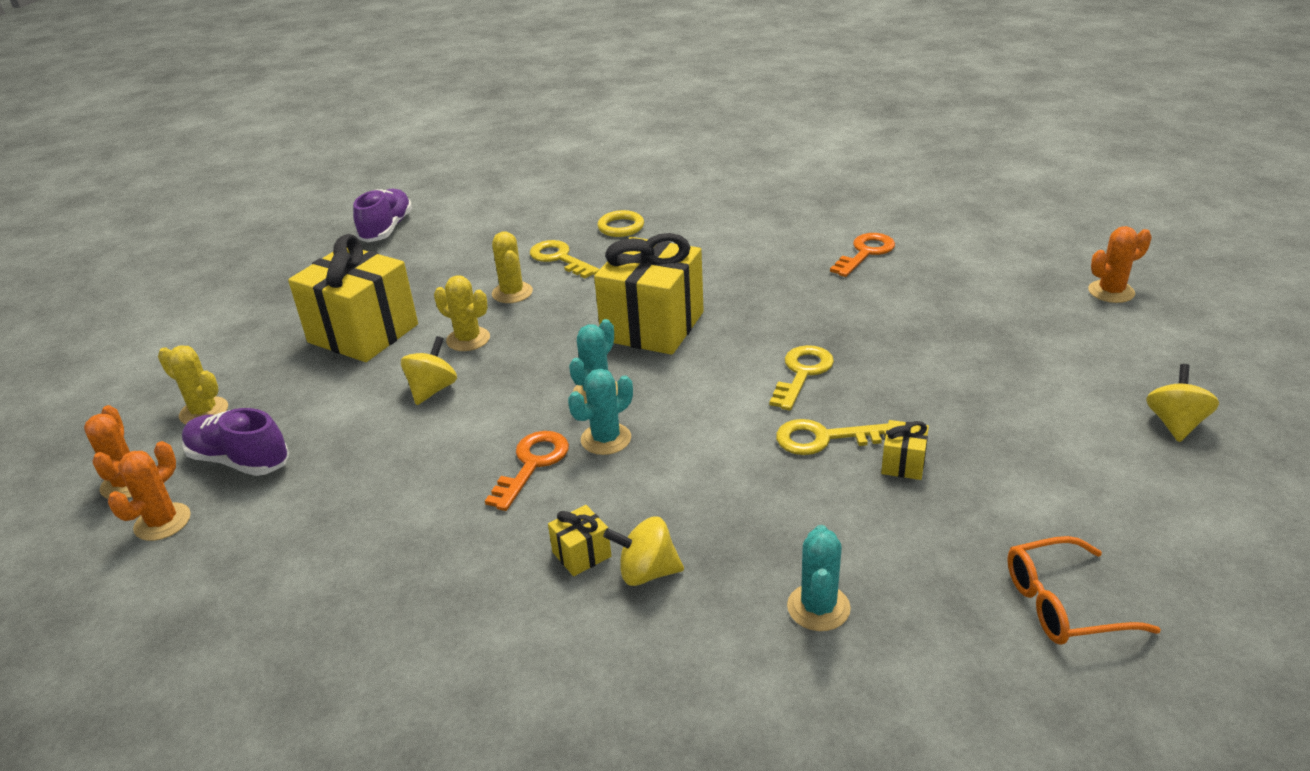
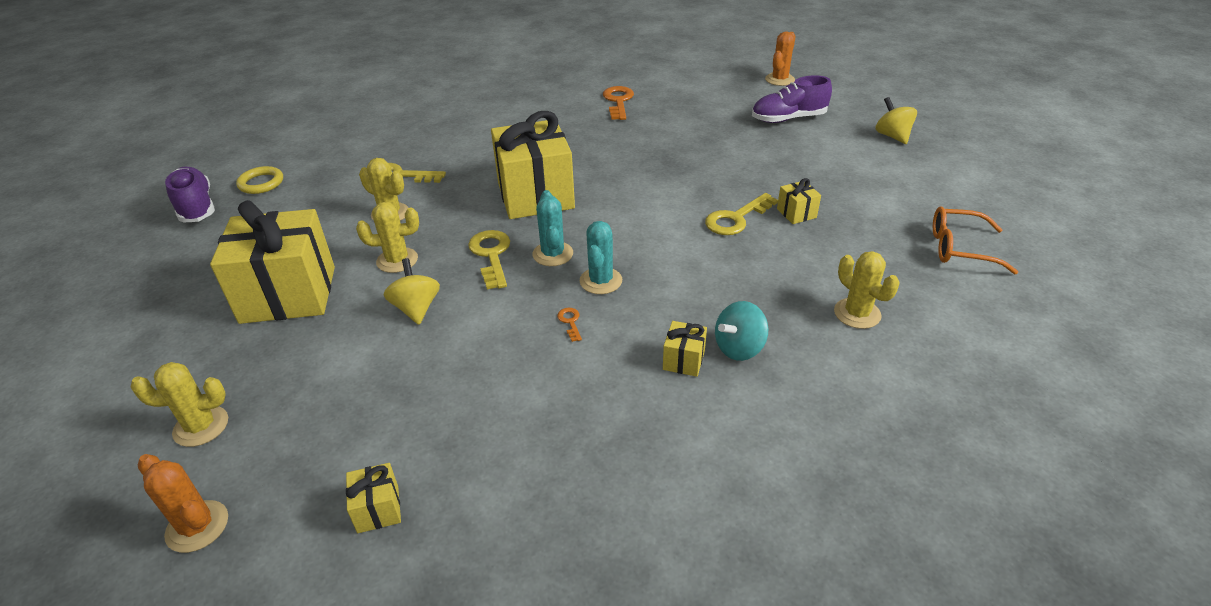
camera: 40 degrees left, 5 degrees up
orange cactus [108,441,191,541] -> none
purple shoe [182,408,289,476] -> purple shoe moved to [752,76,832,123]
orange key [485,431,569,511] -> orange key [557,308,582,342], size x0.47
yellow ring [598,210,644,237] -> yellow ring moved to [236,166,283,194]
yellow spinning top [603,517,684,586] -> turquoise spinning top [715,301,768,361]
yellow key [769,345,834,411] -> yellow key moved to [468,230,510,289]
turquoise cactus [787,525,851,631] -> yellow cactus [834,251,900,329]
orange glasses [1007,536,1161,645] -> orange glasses turned 60 degrees clockwise [933,206,1018,275]
none -> yellow gift [346,463,401,533]

